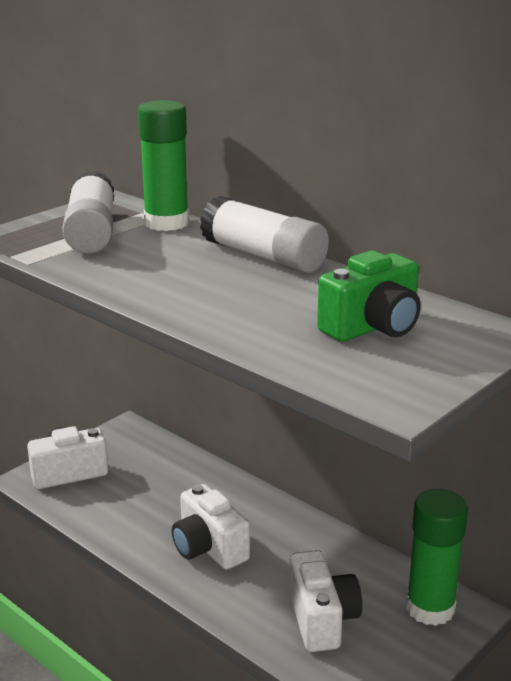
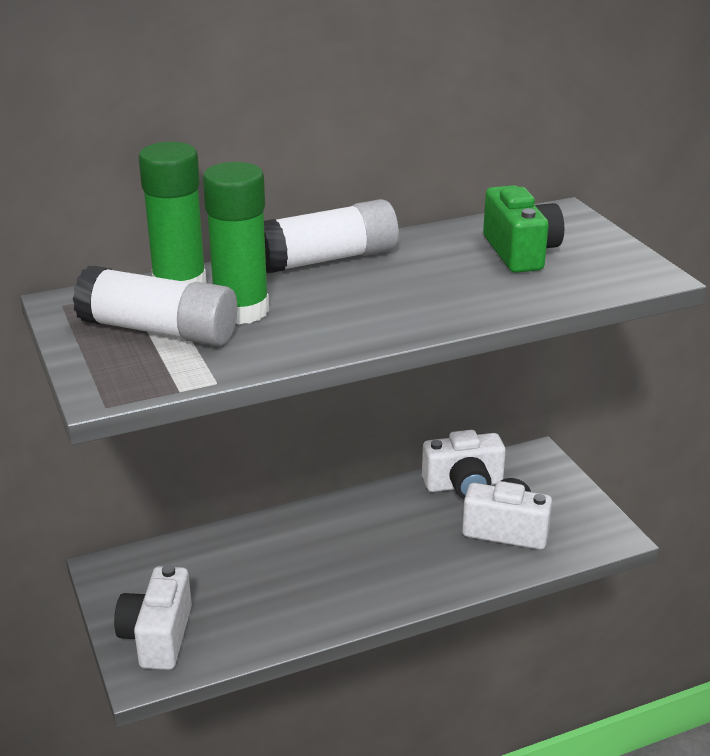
camera: 65 degrees left, 5 degrees up
white camera [172,484,250,570] -> white camera moved to [422,430,506,499]
green glue stick [406,489,468,626] -> green glue stick moved to [203,162,269,325]

